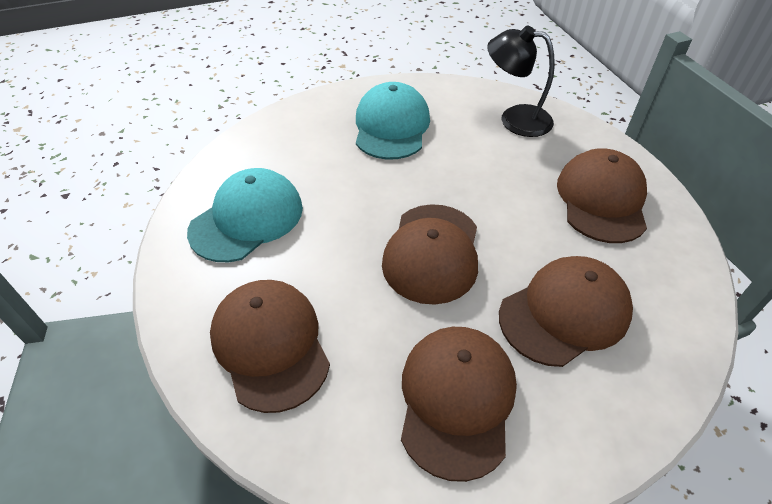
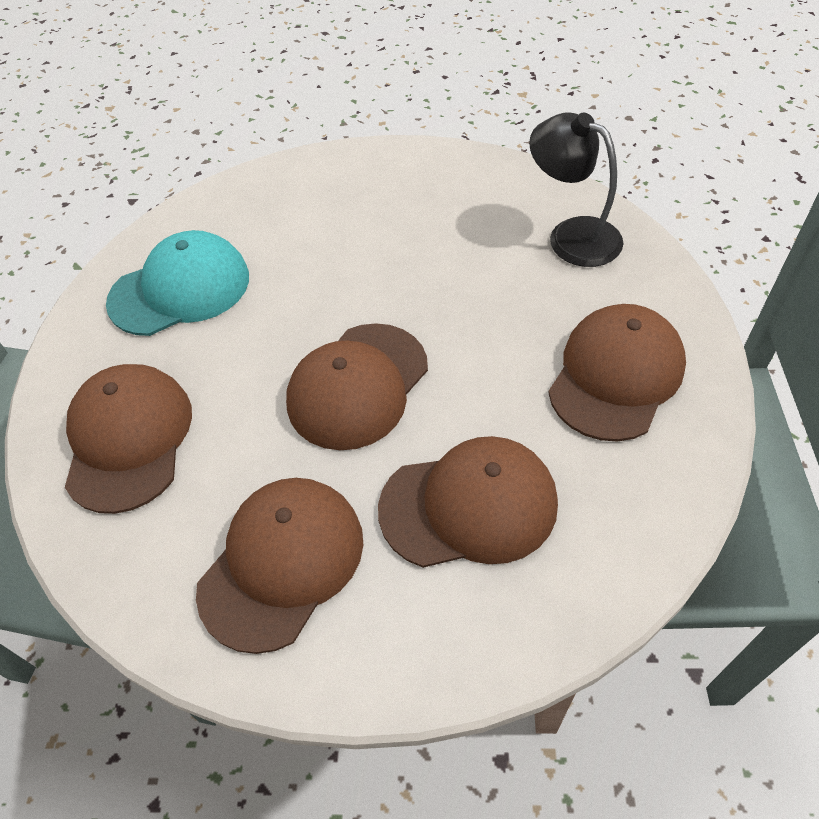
camera: 25 degrees right, 5 degrees up
turquoise cap [356,82,430,160] -> none

